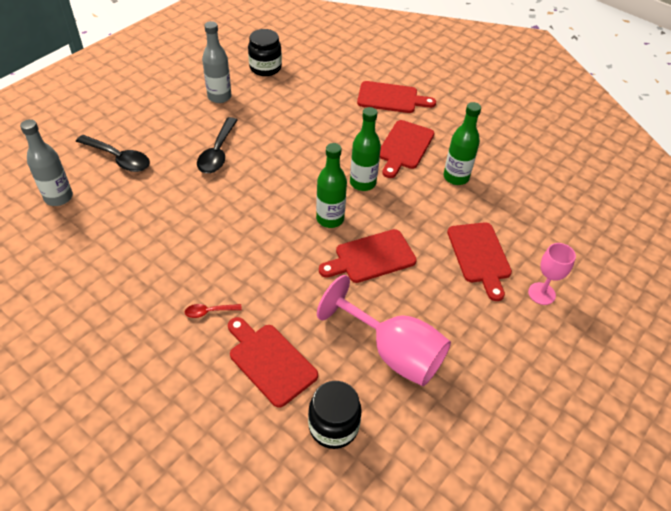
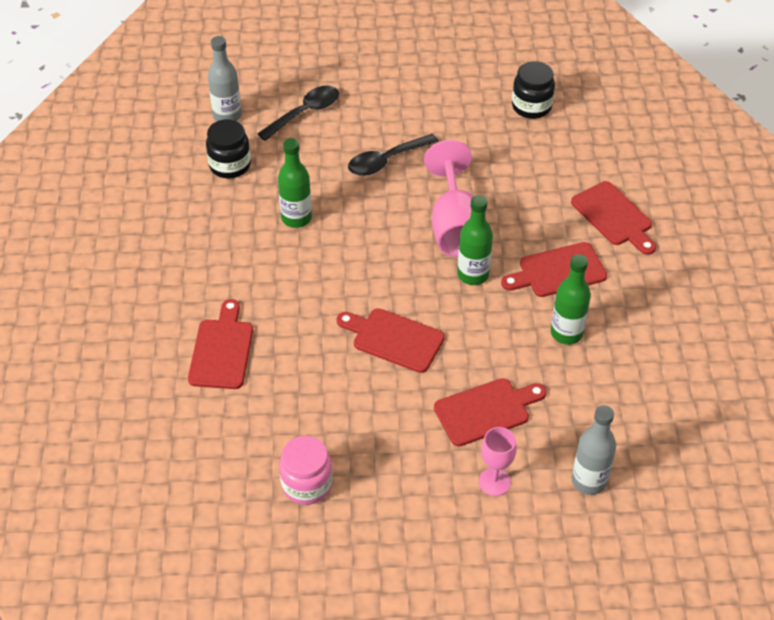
camera: 50 degrees right, 0 degrees up
black spoon [76,135,150,172] -> black spoon turned 120 degrees counterclockwise [257,85,339,141]
red spoon [185,304,242,318] -> none
grey bottle [202,21,231,103] -> grey bottle moved to [572,405,616,495]
black jar [308,381,362,449] -> black jar moved to [206,119,251,178]
green bottle [316,143,347,228] -> green bottle moved to [278,138,312,228]
pink goblet [317,275,451,386] -> pink goblet moved to [424,140,474,257]
red cutting board [447,222,512,301] -> red cutting board turned 150 degrees counterclockwise [434,378,547,446]
none -> pink jar [279,436,332,505]

